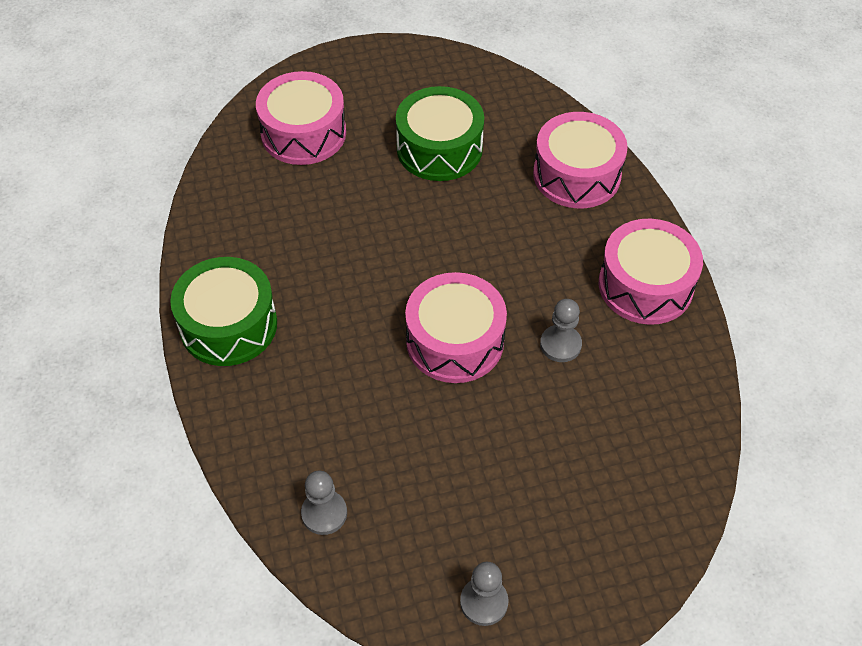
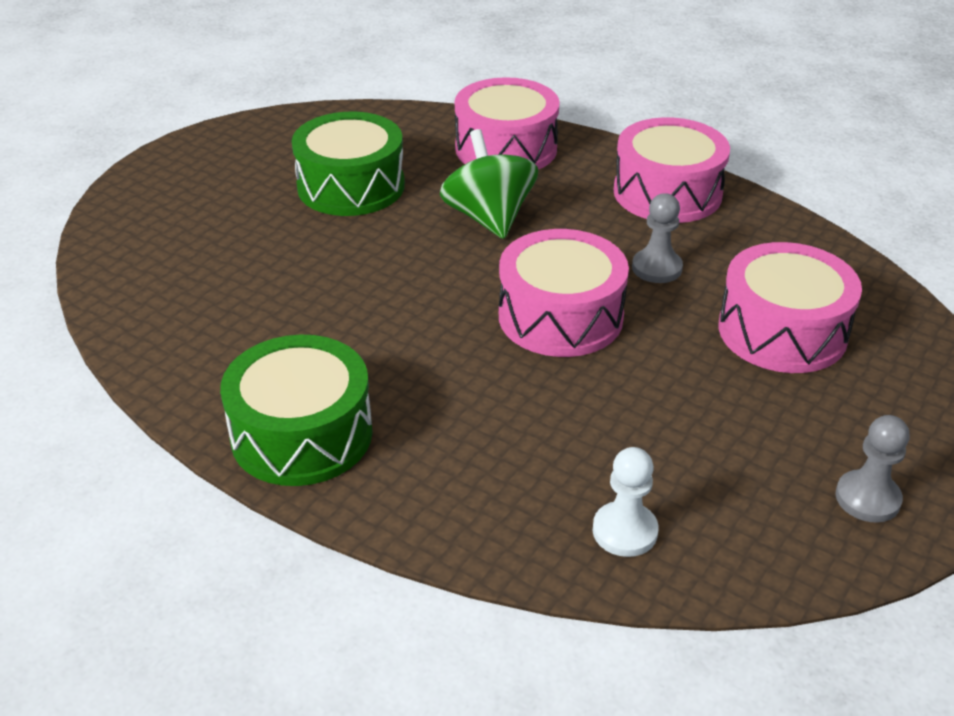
camera: 40 degrees left, 15 degrees down
pink drum [256,71,346,165] -> pink drum moved to [719,242,862,373]
grey pawn [301,470,347,535] -> white pawn [592,447,659,557]
none -> green spinning top [440,129,538,239]

